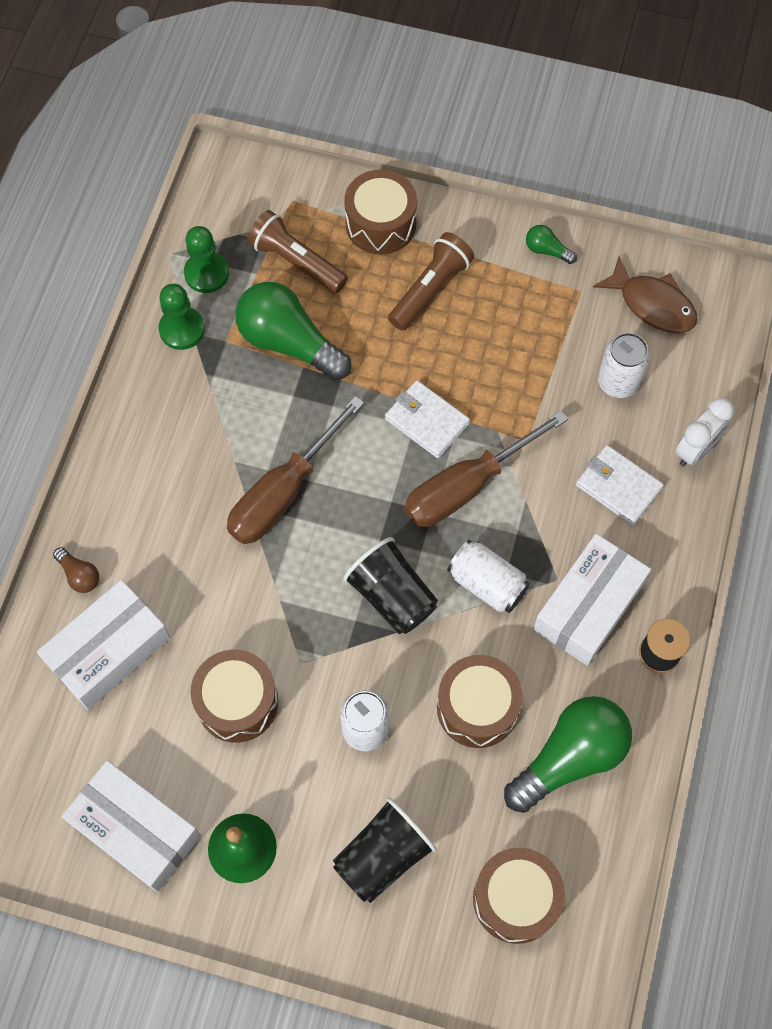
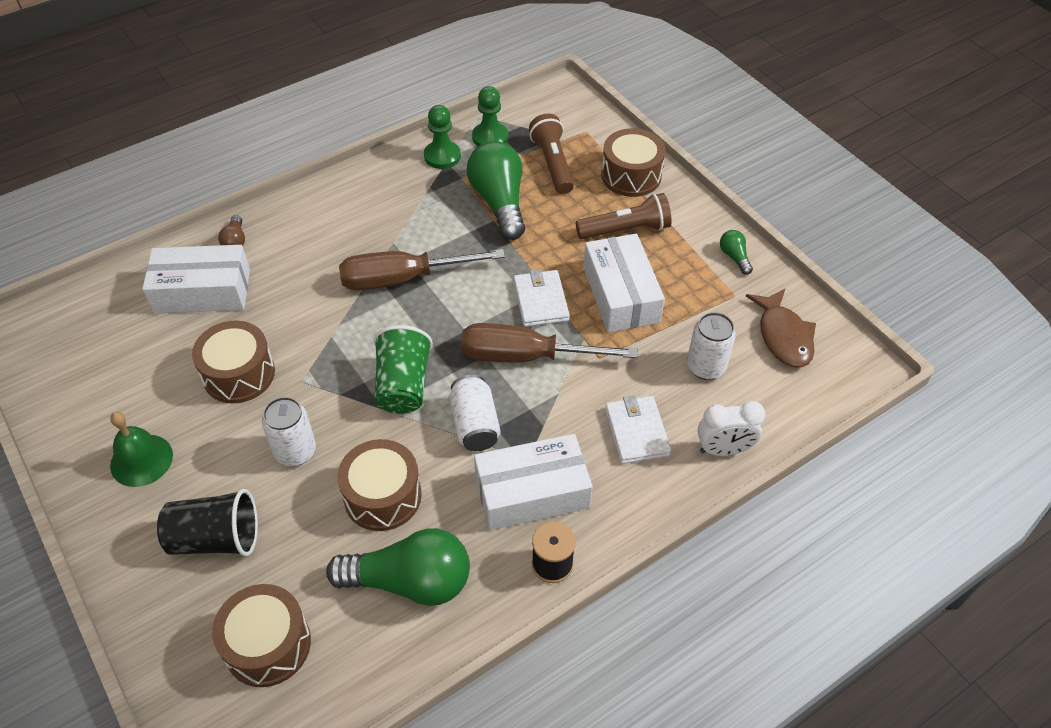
camera: 40 degrees right, 15 degrees down
white box [62,760,201,892] -> white box moved to [583,234,665,332]
black cup [343,537,438,634] -> green cup [373,325,433,414]

